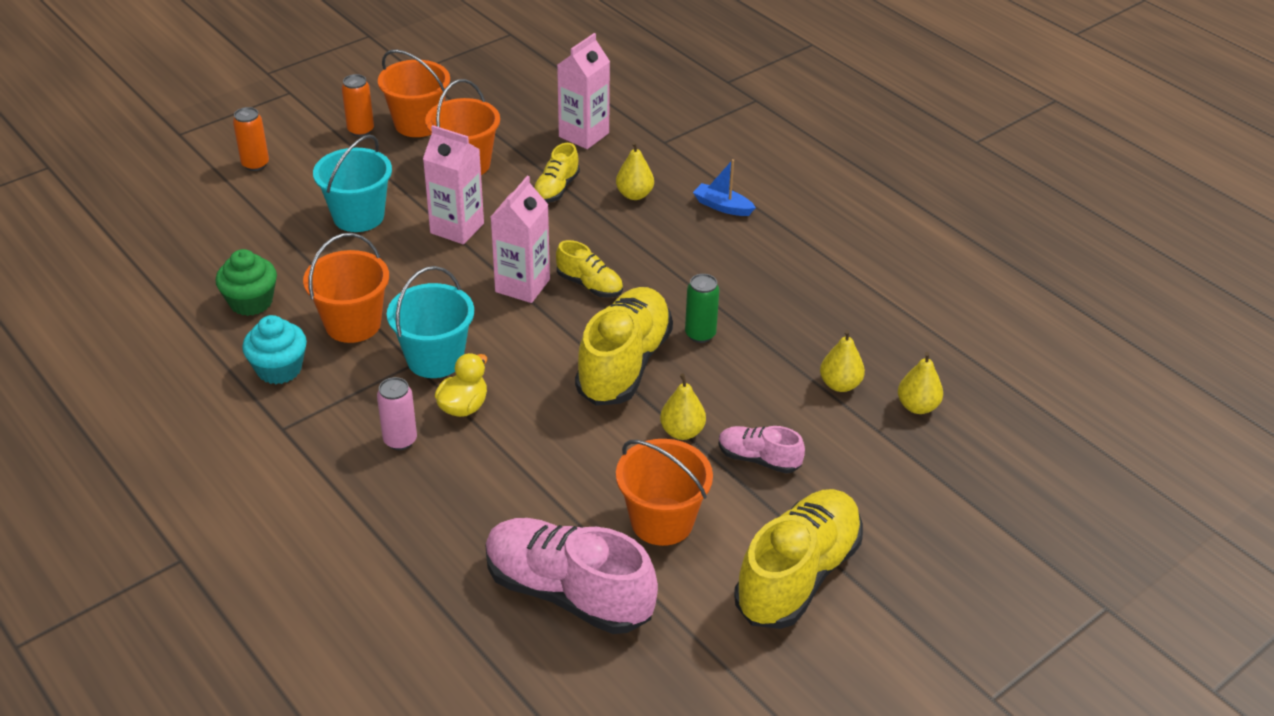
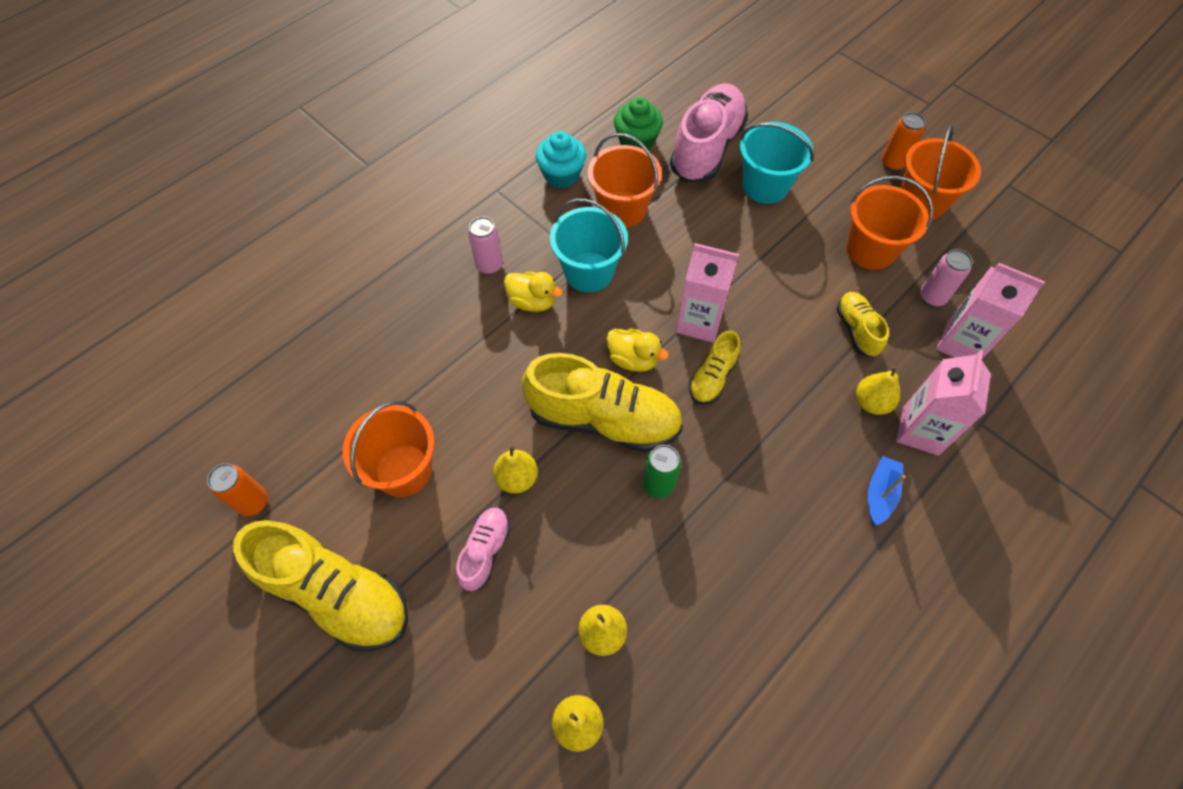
camera: 85 degrees right, 20 degrees up
orange can [233,107,269,171] -> orange can moved to [207,463,268,516]
pink carton [423,125,484,244] -> pink carton moved to [896,350,991,455]
pink shoe [485,518,658,634] -> pink shoe moved to [670,83,748,183]
yellow shoe [533,143,580,203] -> yellow shoe turned 60 degrees clockwise [837,292,889,358]
none -> yellow duck [606,328,669,372]
none -> pink can [920,249,973,307]

